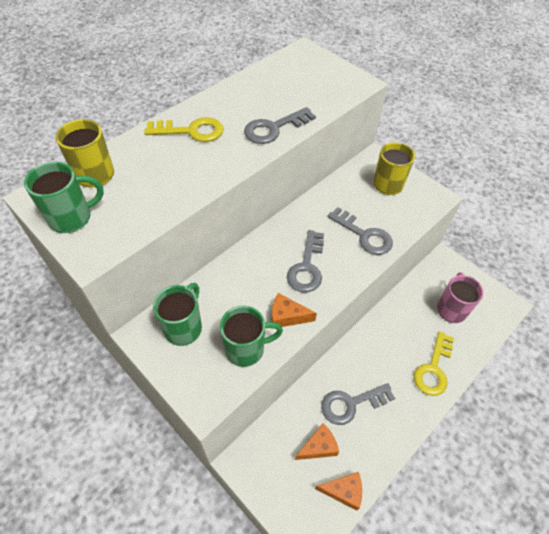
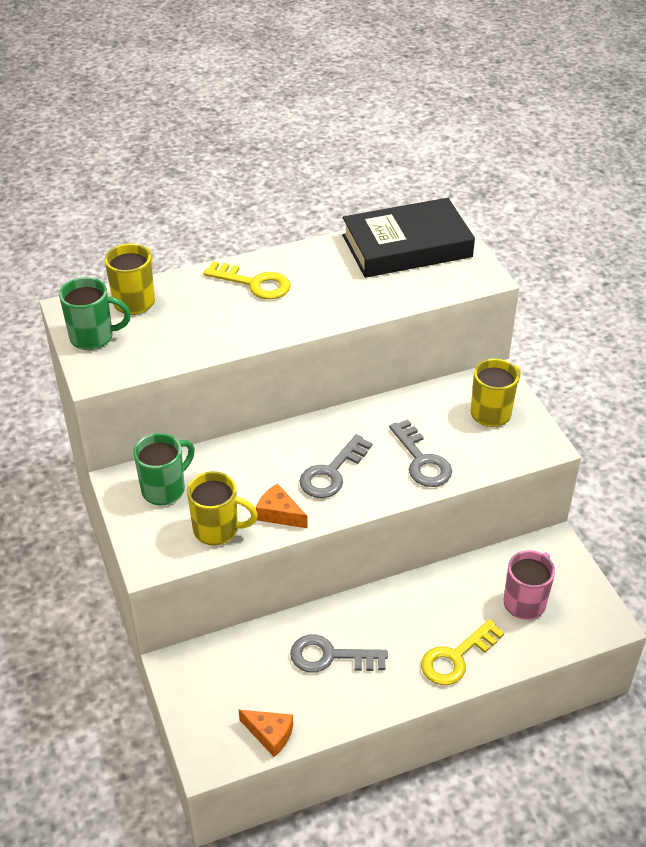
camera: 25 degrees right, 10 degrees down
green mug [220,305,283,367] -> yellow mug [187,471,258,545]
grey key [244,107,316,144] -> none
orange cheese [295,423,339,460] -> none
none -> black book [342,198,475,278]

